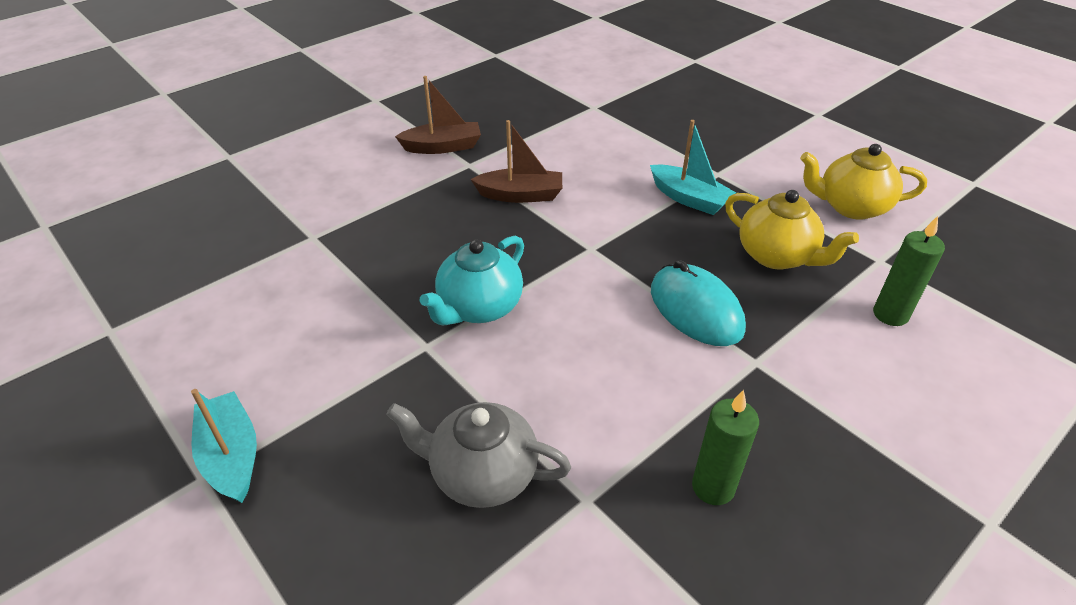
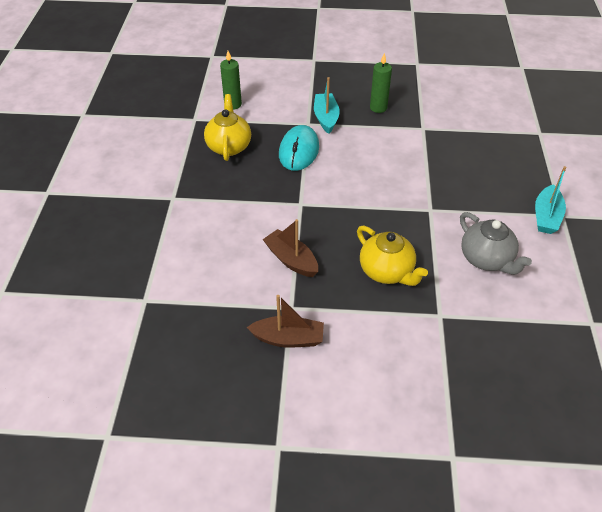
camera: 135 degrees left, 5 degrees up
grey teapot [386,402,571,508] -> grey teapot moved to [460,212,532,275]
brown boat [395,76,481,154] -> brown boat turned 150 degrees clockwise [247,295,324,348]
turquoise teapot [419,236,524,326] -> none
turquoise boat [650,120,736,215] -> turquoise boat moved to [314,77,340,134]
yellow teapot [800,144,927,220] -> yellow teapot moved to [357,226,428,286]

